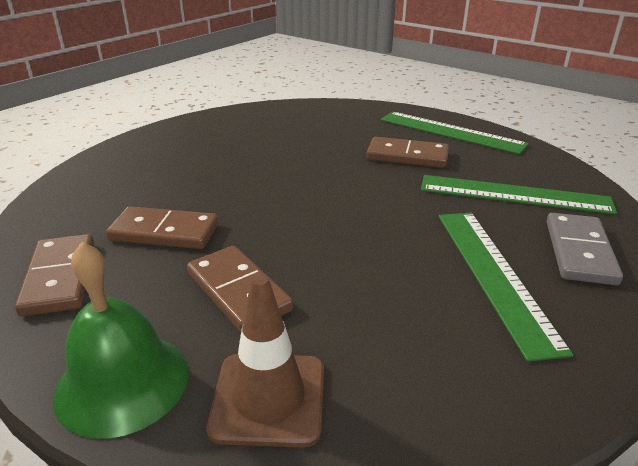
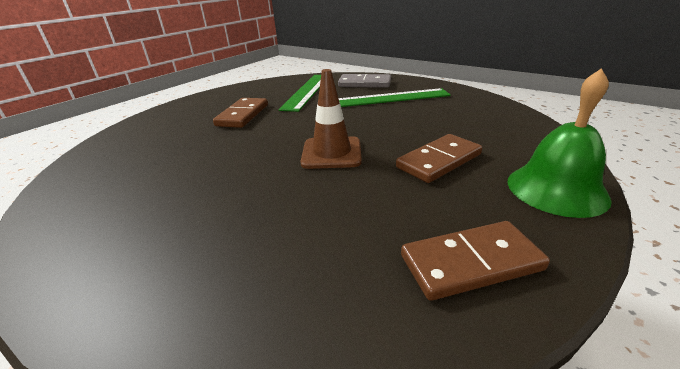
camera: 90 degrees left, 0 degrees up
brown domino [106,206,219,249] -> none
brown traffic cone [206,274,324,448] -> brown traffic cone moved to [300,69,362,169]
green ruler [381,112,529,154] -> none

